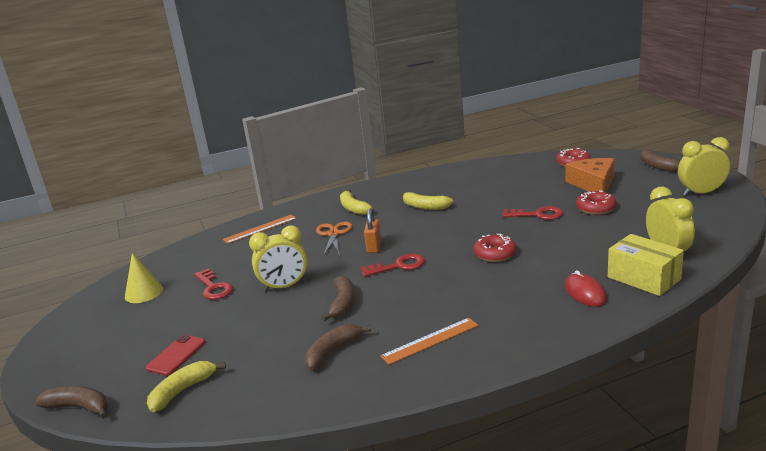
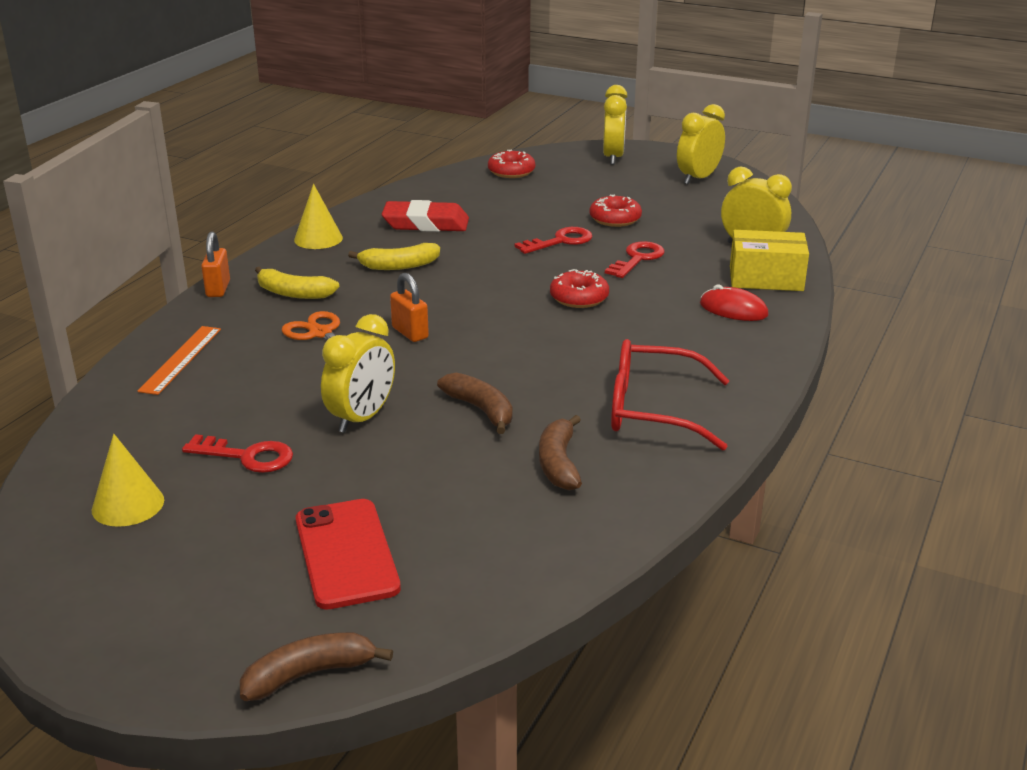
camera: 45 degrees left, 5 degrees up
red phone [146,334,205,376] -> red phone [296,499,401,610], size x1.55
yellow banana [147,361,226,412] -> none
red key [361,254,425,277] -> red key moved to [605,241,664,278]
orange ruler [380,318,479,365] -> red glasses [611,339,730,451]
orange cheese [565,158,615,193] -> none
brown banana [640,148,680,172] -> yellow clock [603,85,628,165]
none -> orange padlock [201,231,230,297]
none -> yellow cone [294,184,343,249]
none -> red eraser [382,200,469,232]

